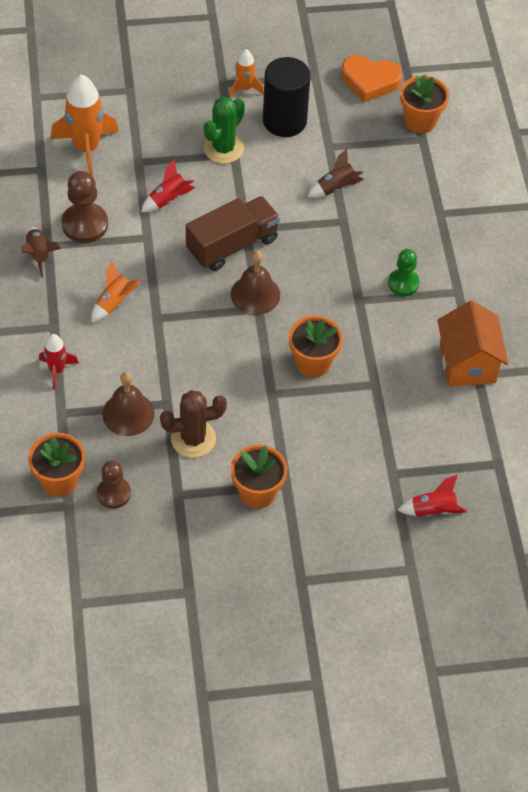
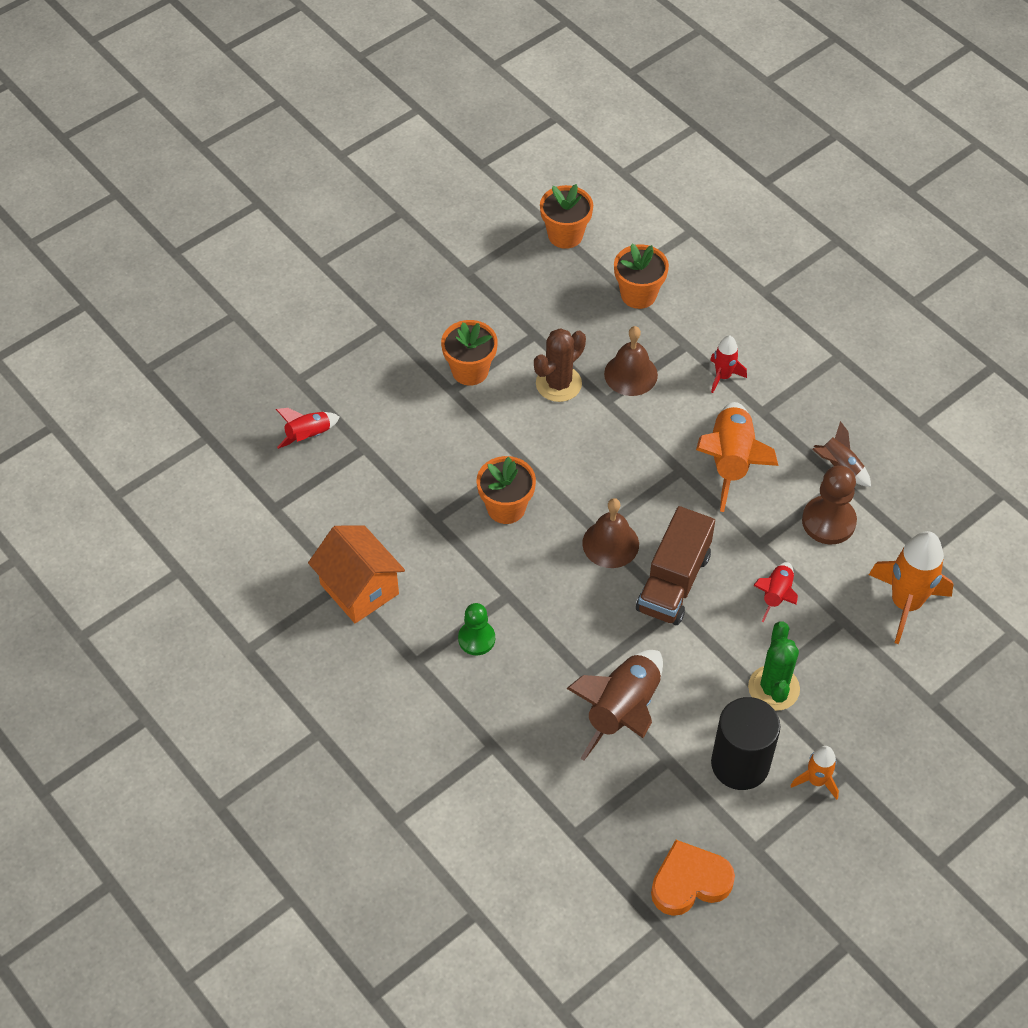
camera: 150 degrees right, 0 degrees up
orange rocket [91,261,140,323] -> orange rocket [696,402,779,512], size x1.85
brown pawn [97,460,131,509] -> none
brown rocket [308,149,364,198] -> brown rocket [566,650,663,761], size x1.85
orange flower pot [400,75,449,133] -> orange flower pot moved to [540,184,593,249]

